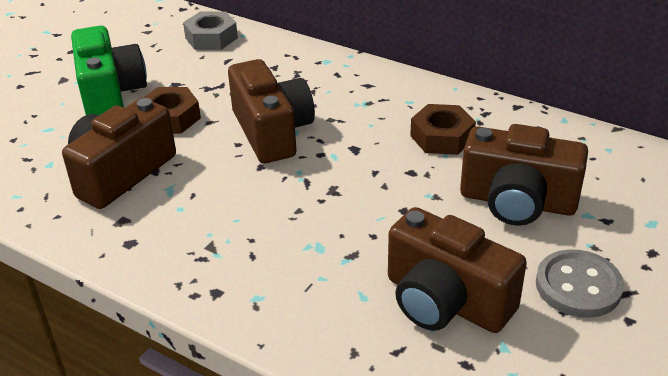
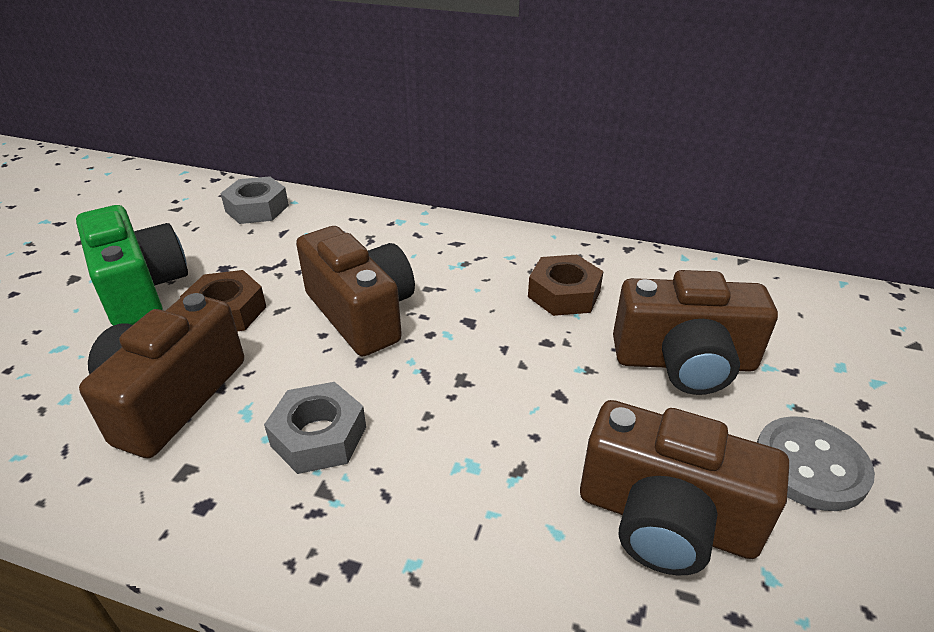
camera: 15 degrees left, 0 degrees up
none -> grey nut [264,382,366,474]

